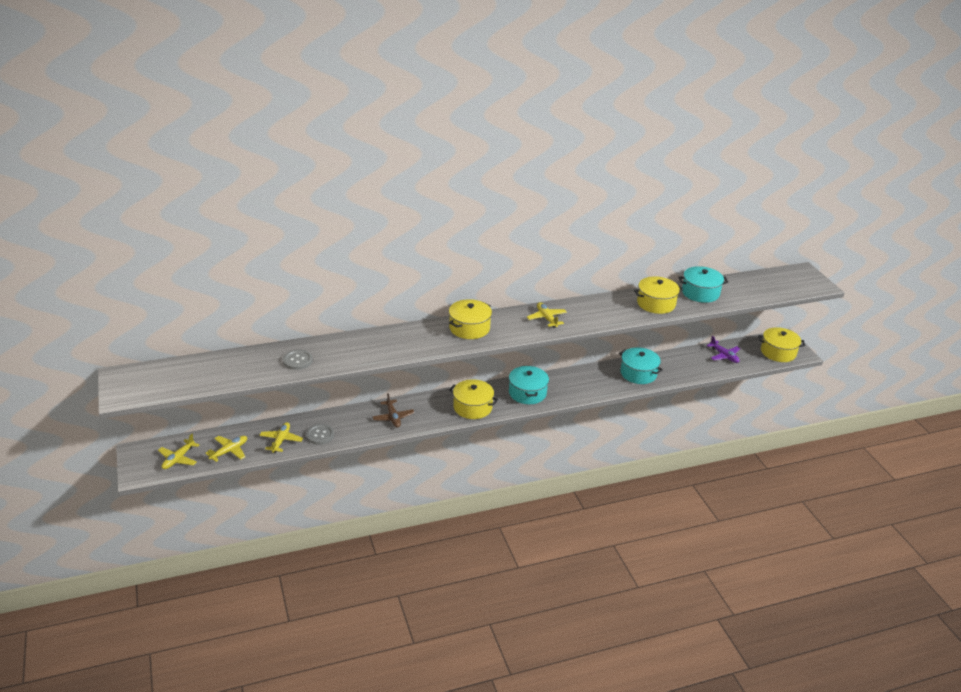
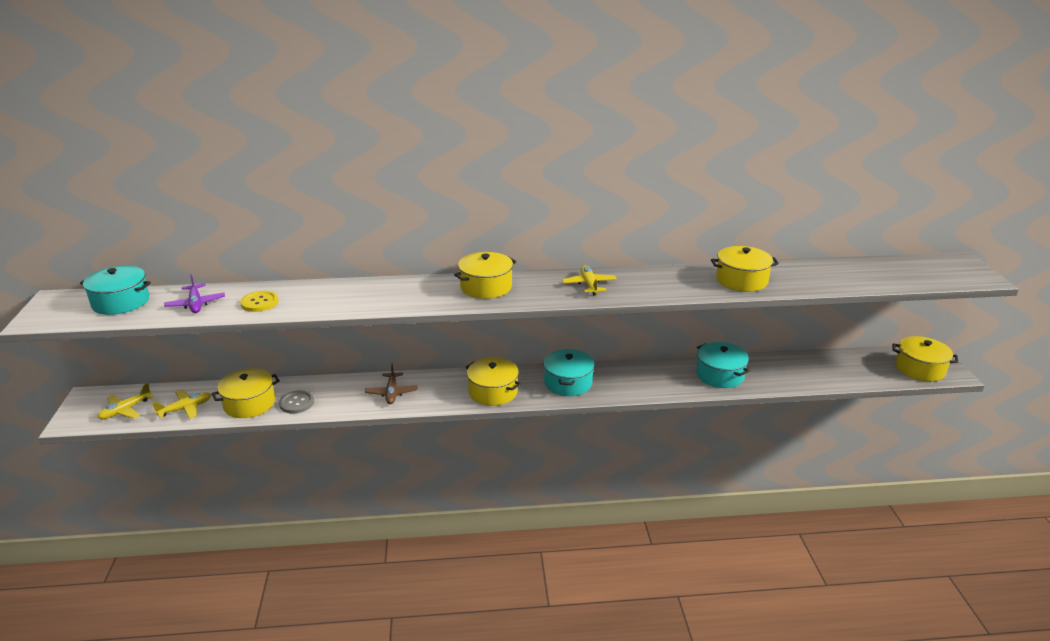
camera: 15 degrees right, 5 degrees down
yellow plane [259,422,303,453] -> yellow pot [212,369,280,418]
grey button [283,350,313,370] -> yellow button [240,291,279,312]
turquoise pot [678,266,728,303] -> turquoise pot moved to [80,266,151,315]
purple plane [707,336,740,363] -> purple plane moved to [164,274,225,313]

